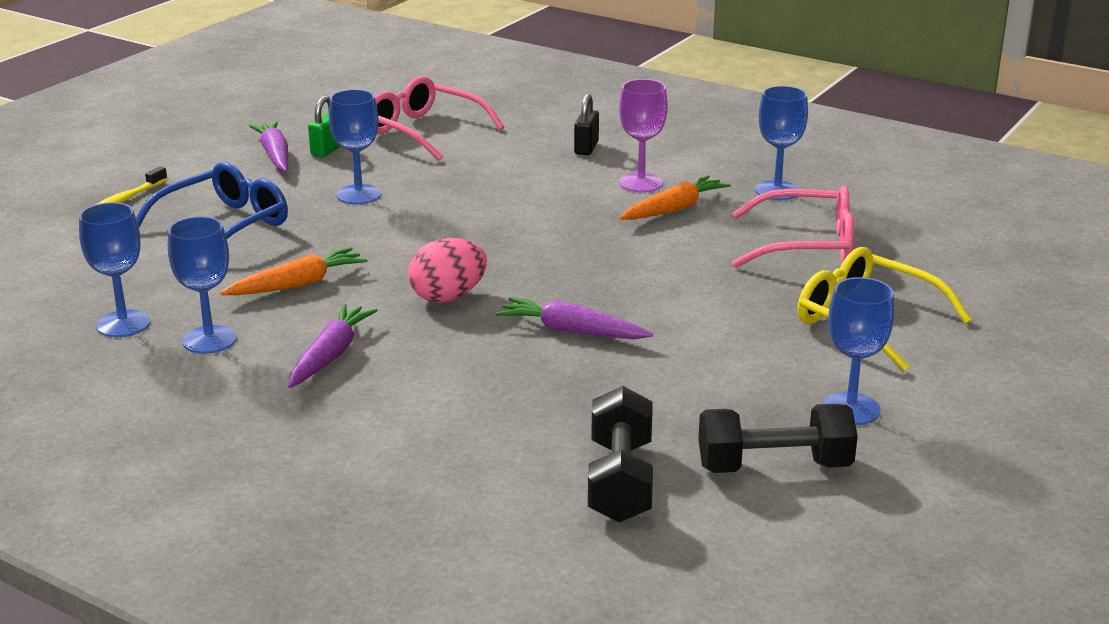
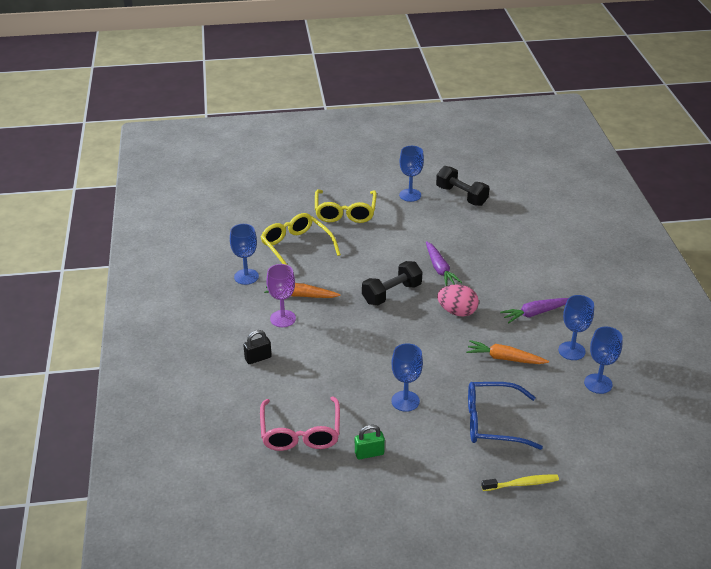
camera: 130 degrees left, 10 degrees up
purple carrot [249,121,288,172] -> none
black dumbbell [588,386,653,523] -> black dumbbell moved to [362,261,422,305]
pink glasses [732,186,854,268] -> yellow glasses [261,213,341,265]

